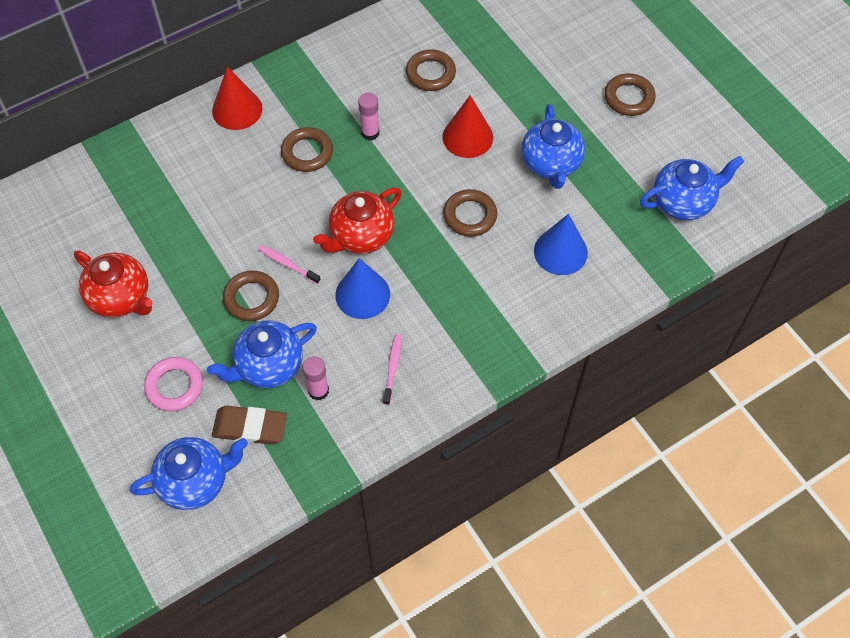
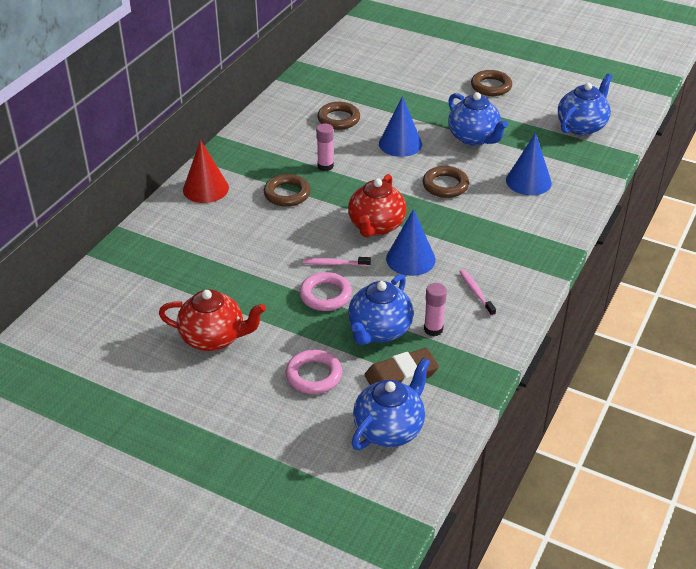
camera: 30 degrees left, 20 degrees down
brown ring [223,270,279,321] -> pink ring [299,272,352,311]
red cone [442,95,493,158] -> blue cone [379,96,422,157]

